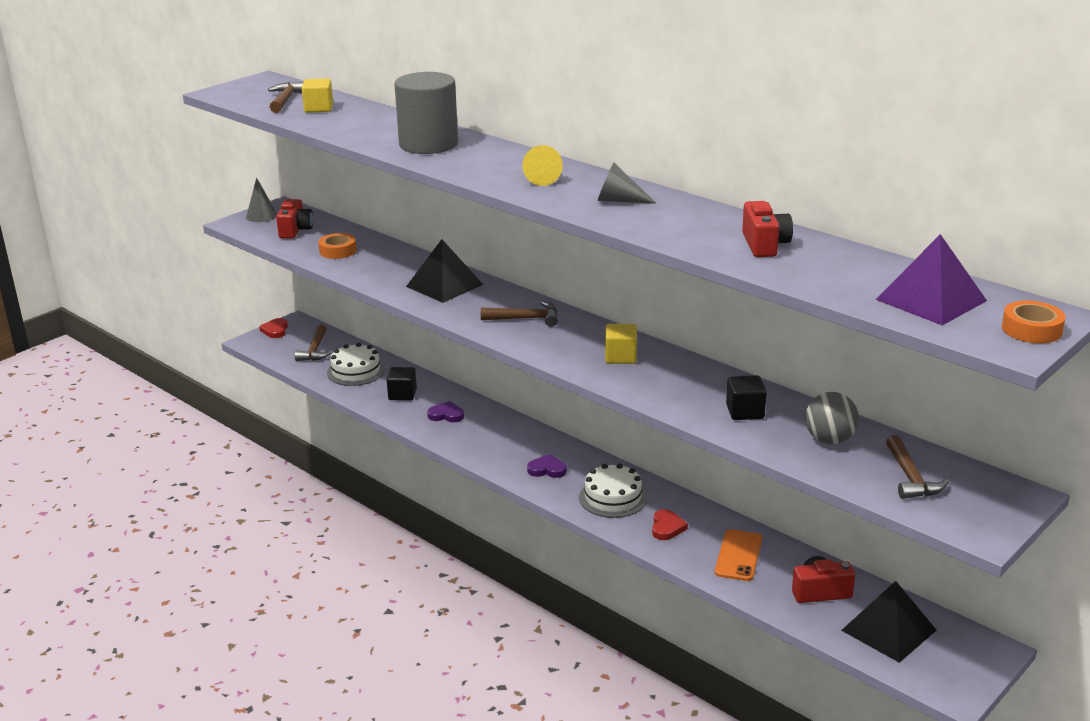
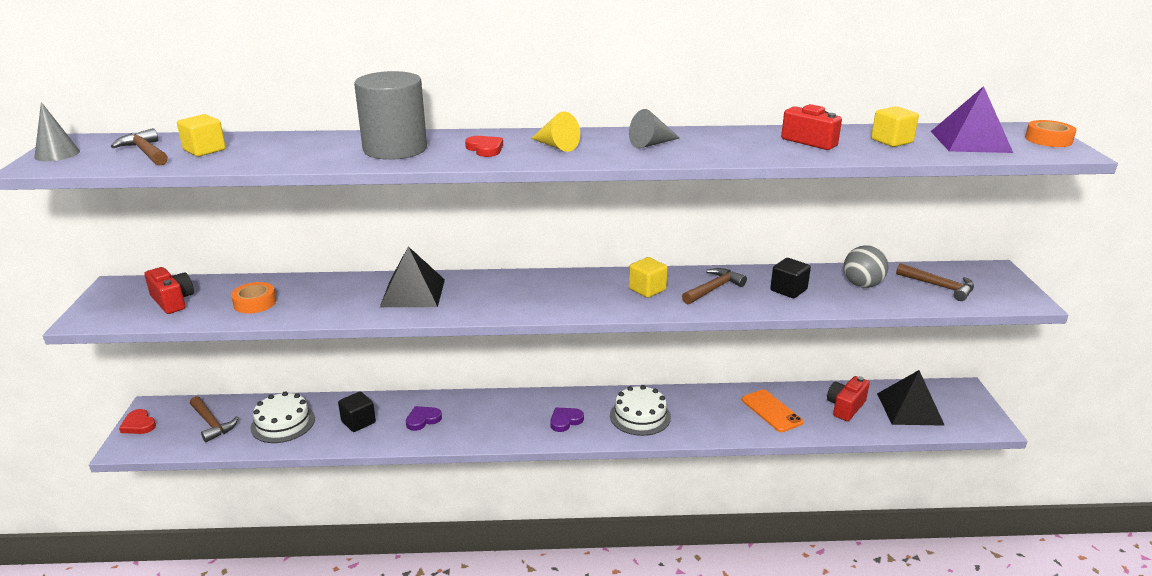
camera: 45 degrees left, 0 degrees up
grey cone [246,178,277,222] -> grey cone moved to [34,102,80,161]
brown hammer [481,301,558,327] -> brown hammer moved to [682,268,747,304]
red heart [652,509,688,540] -> red heart moved to [465,136,503,157]
none -> yellow cube [871,106,919,147]

